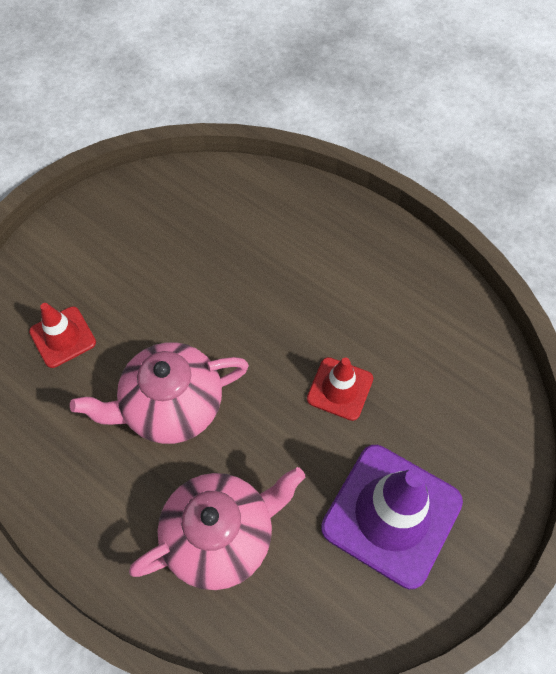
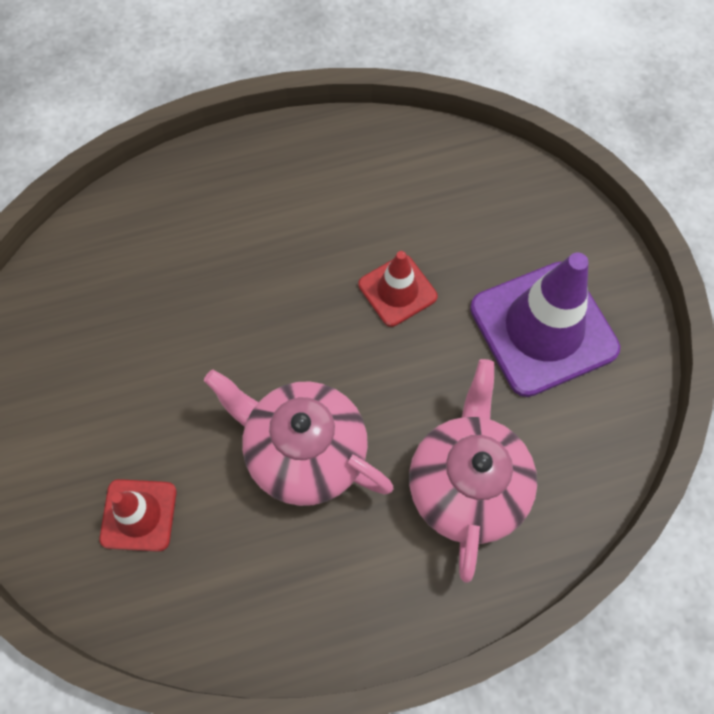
camera: 55 degrees left, 5 degrees up
pink teapot [70,342,249,444] -> pink teapot turned 105 degrees clockwise [204,370,393,506]

